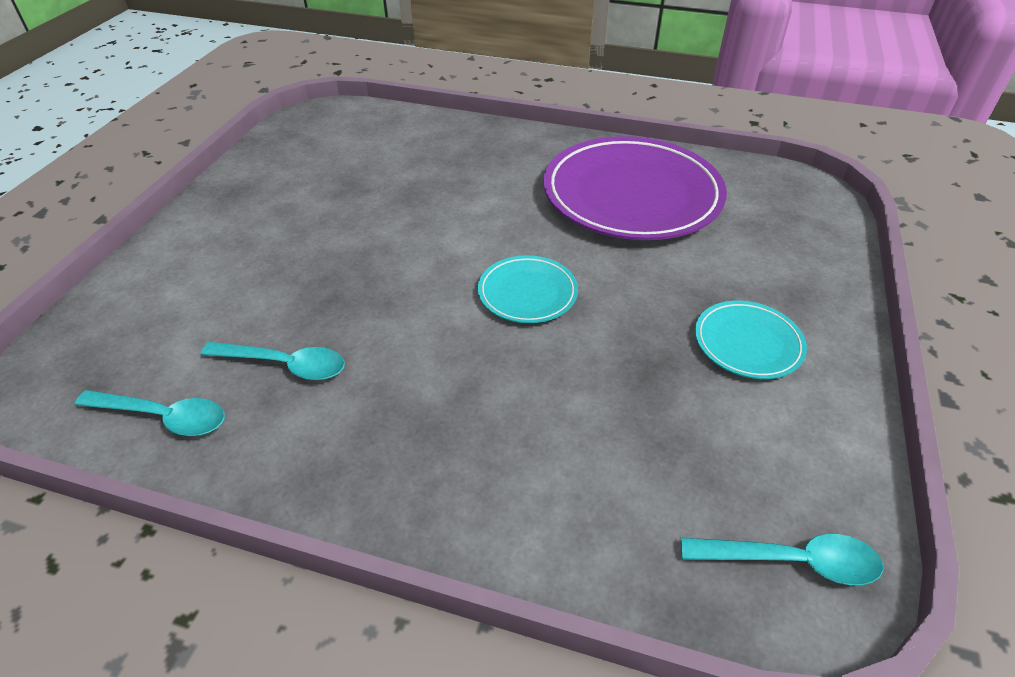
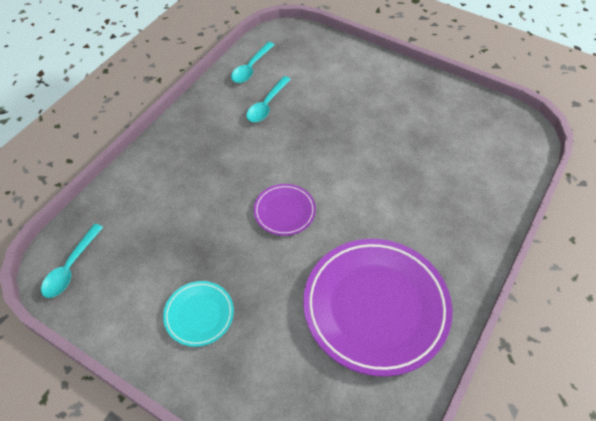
camera: 105 degrees right, 10 degrees up
turquoise plate [478,255,578,323] -> purple plate [254,184,316,236]

